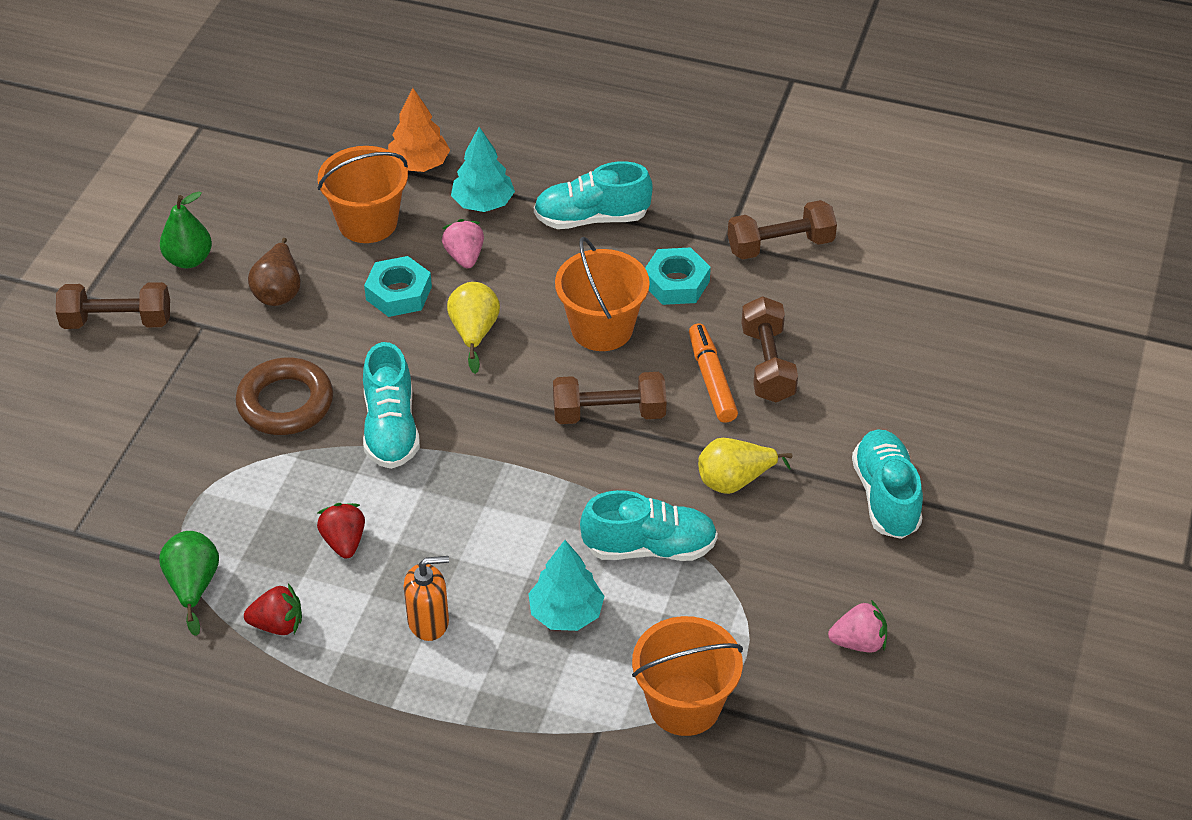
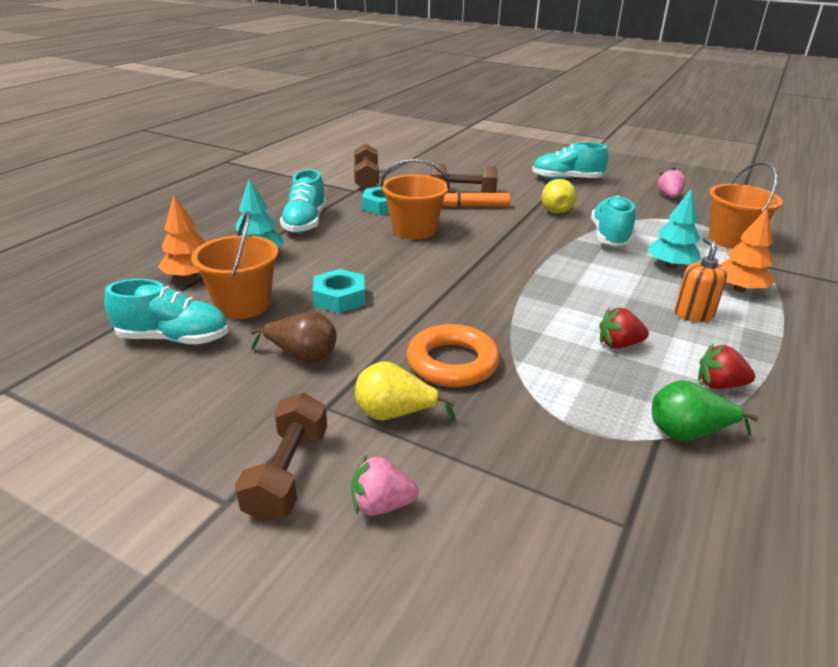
camera: 80 degrees left, 15 degrees down
green pear [160,192,212,268] -> none
brown ring [236,357,333,435] -> orange ring [407,324,500,387]
red strawberry [244,584,302,635] -> red strawberry turned 90 degrees counterclockwise [698,344,755,389]
turquoise shoe [363,342,420,469] -> turquoise shoe moved to [104,279,228,345]
pink strawberry [442,219,484,268] -> pink strawberry moved to [351,455,419,516]
yellow pear [447,282,500,374] -> yellow pear moved to [355,361,456,422]
brown dumbbell [553,372,667,424] -> none
none -> orange tree [720,209,775,292]

